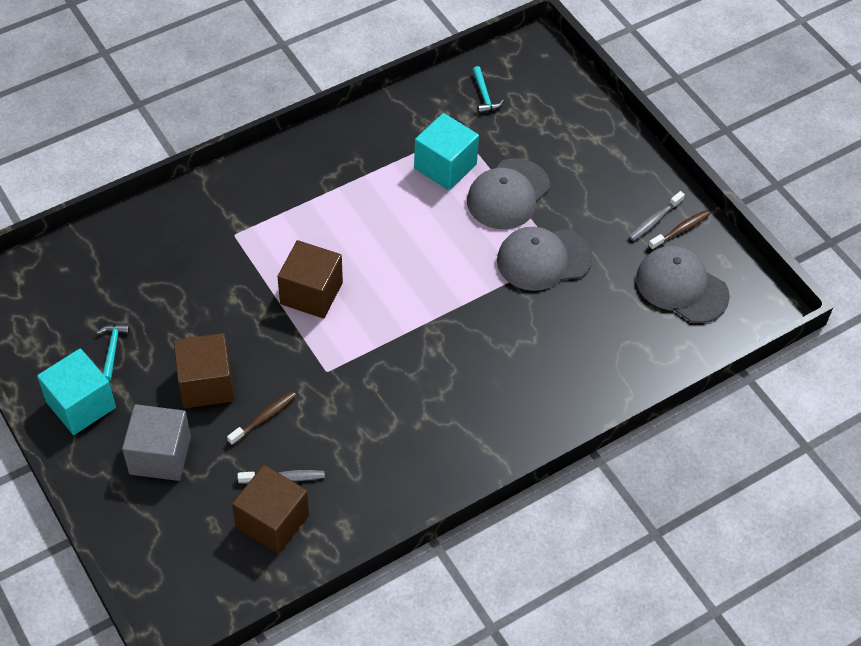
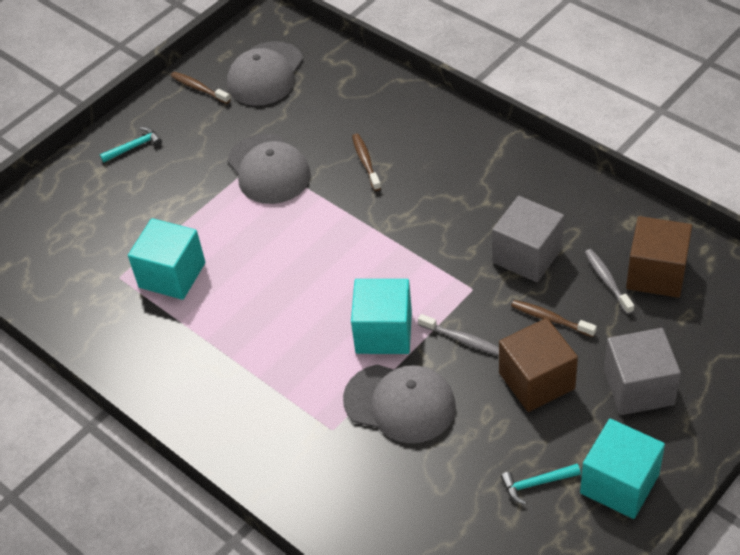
camera: 100 degrees left, 5 degrees down
brown cube [277,240,343,318] -> turquoise cube [351,279,412,354]
grey cap [467,158,550,229] -> grey cap moved to [343,365,456,443]
turquoise hammer [472,66,504,114] -> turquoise hammer moved to [100,127,162,163]
grey toothbrush [629,191,685,241] -> grey toothbrush moved to [418,314,499,356]
none -> brown toothbrush [352,134,381,191]
none -> grey cube [492,196,564,282]

